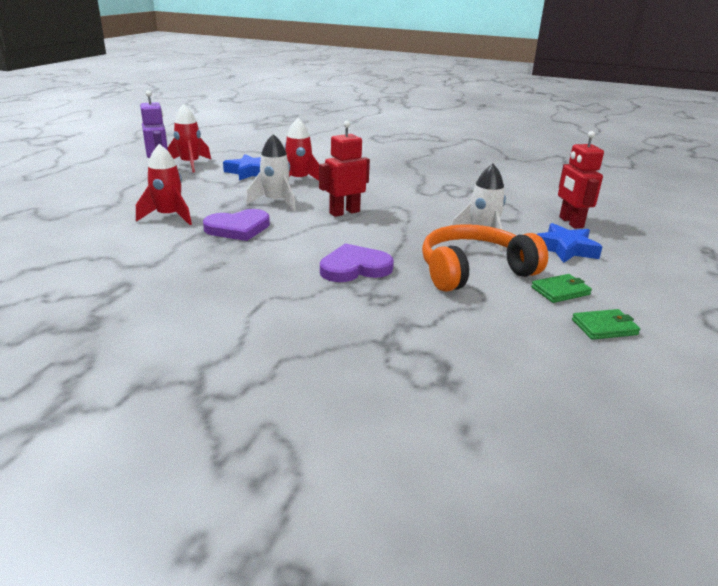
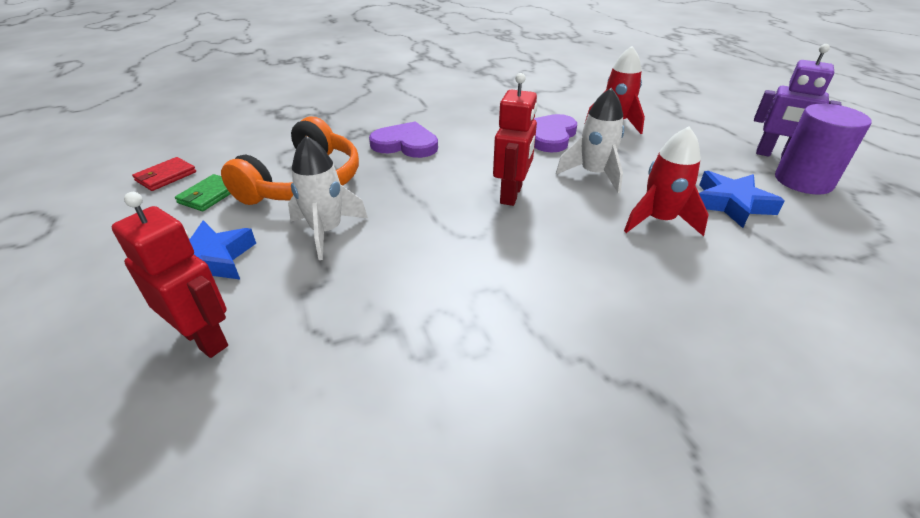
camera: 140 degrees right, 10 degrees up
red rocket [168,104,211,172] -> purple cylinder [775,104,871,195]
purple heart [320,243,394,282] -> purple heart turned 105 degrees counterclockwise [369,121,438,158]
green wallet [572,309,640,340] -> red wallet [132,157,196,191]

